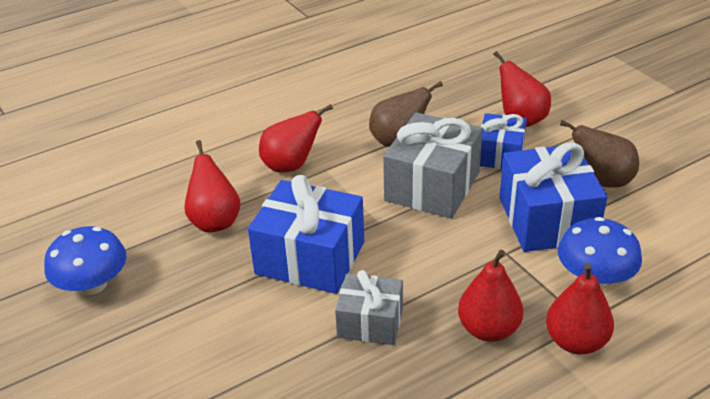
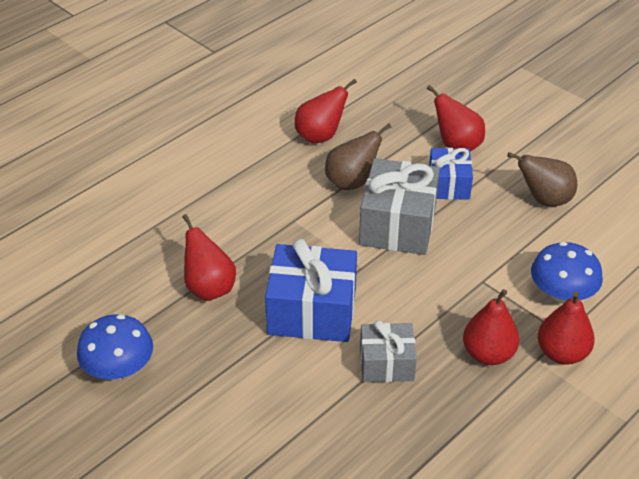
camera: 15 degrees left, 5 degrees up
red pear [259,104,333,173] -> red pear moved to [295,79,357,143]
blue gift [499,142,607,252] -> none

